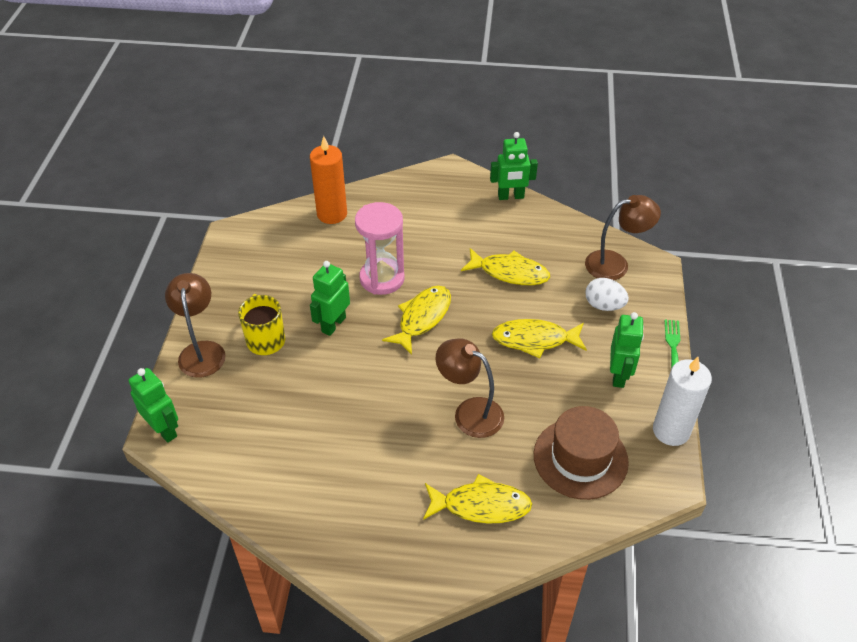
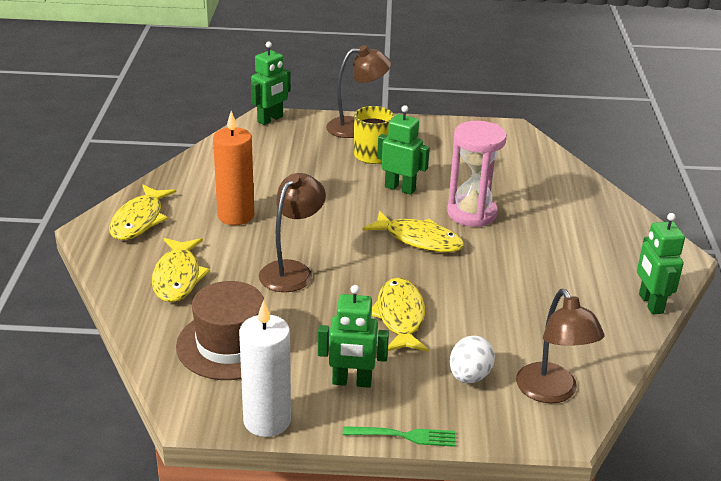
camera: 85 degrees right, 15 degrees down
orange candle [310,136,347,224] -> orange candle moved to [213,111,254,225]
yellow fish [461,248,550,286] -> yellow fish moved to [109,185,176,240]

